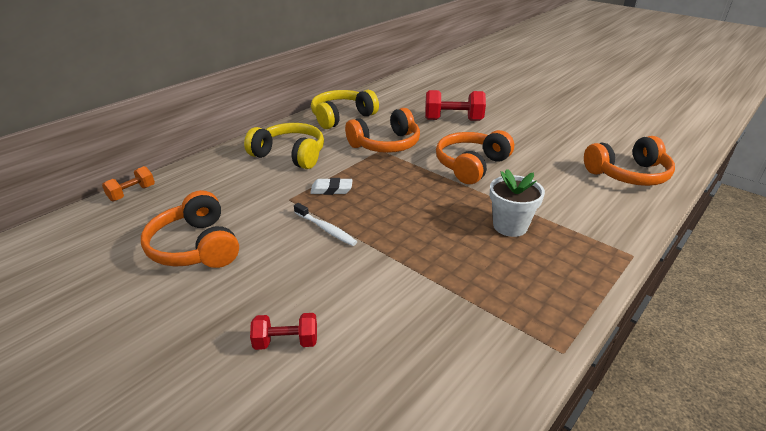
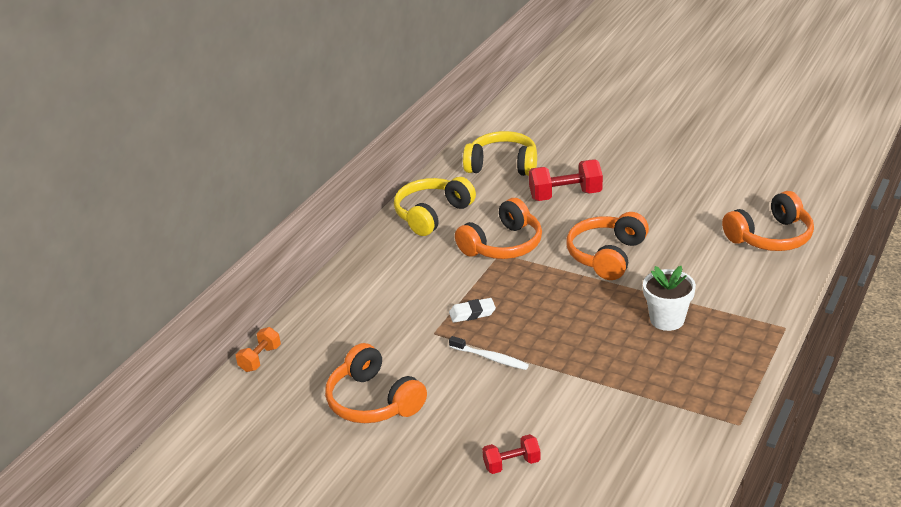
camera: 10 degrees left, 0 degrees up
yellow headphones [244,123,324,169] -> yellow headphones moved to [463,131,537,176]

